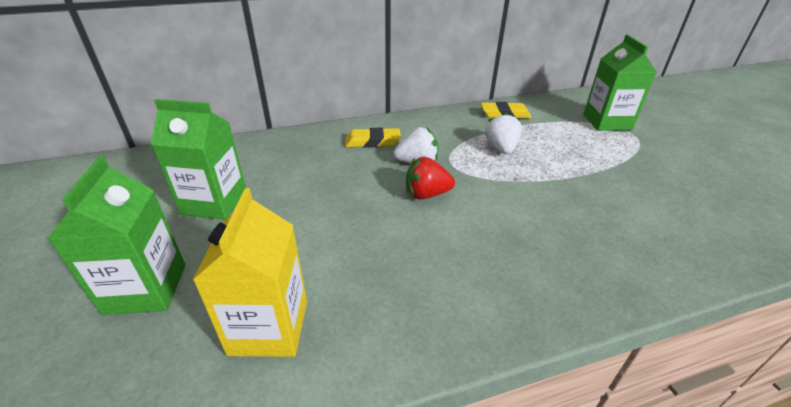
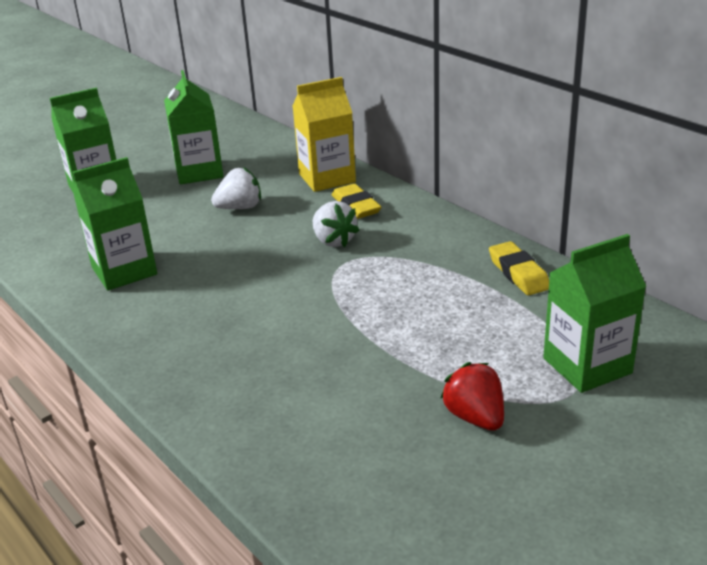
camera: 70 degrees right, 5 degrees down
yellow carton [193,188,307,357] -> yellow carton moved to [293,77,356,192]
red strawberry [406,157,455,200] -> red strawberry moved to [440,362,504,431]
white strawberry [485,112,522,154] -> white strawberry moved to [211,167,261,209]
none -> green carton [73,157,157,291]

